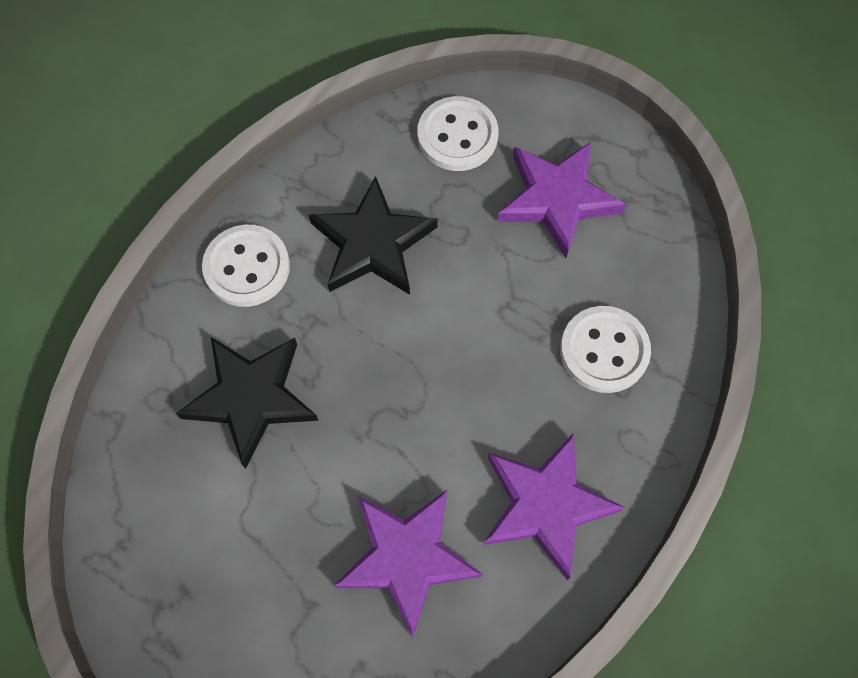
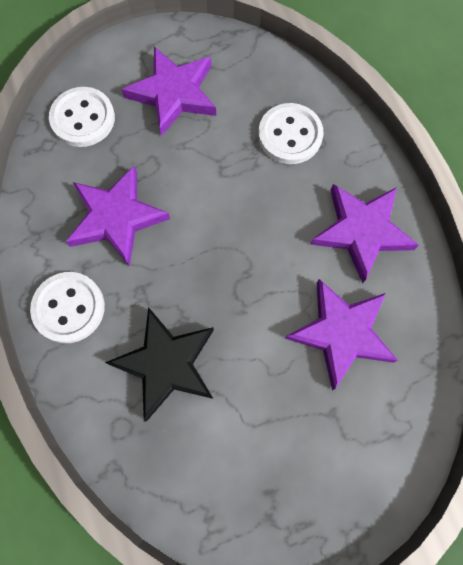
camera: 55 degrees left, 5 degrees up
black star [309,176,438,295] -> purple star [66,166,170,267]

